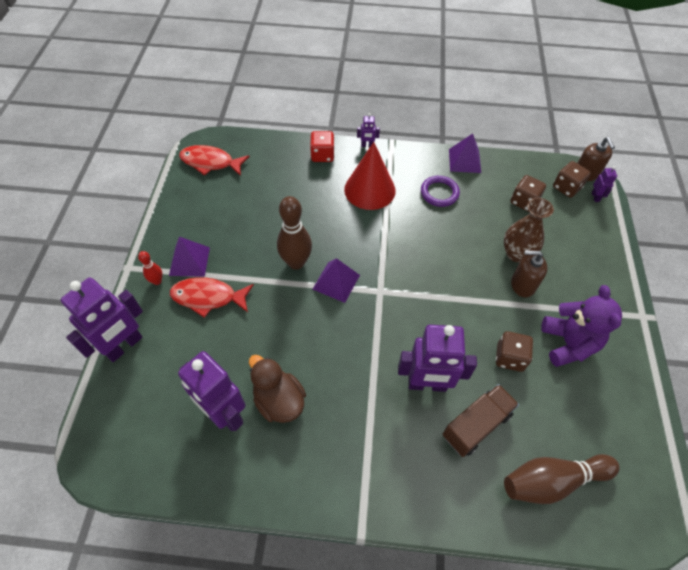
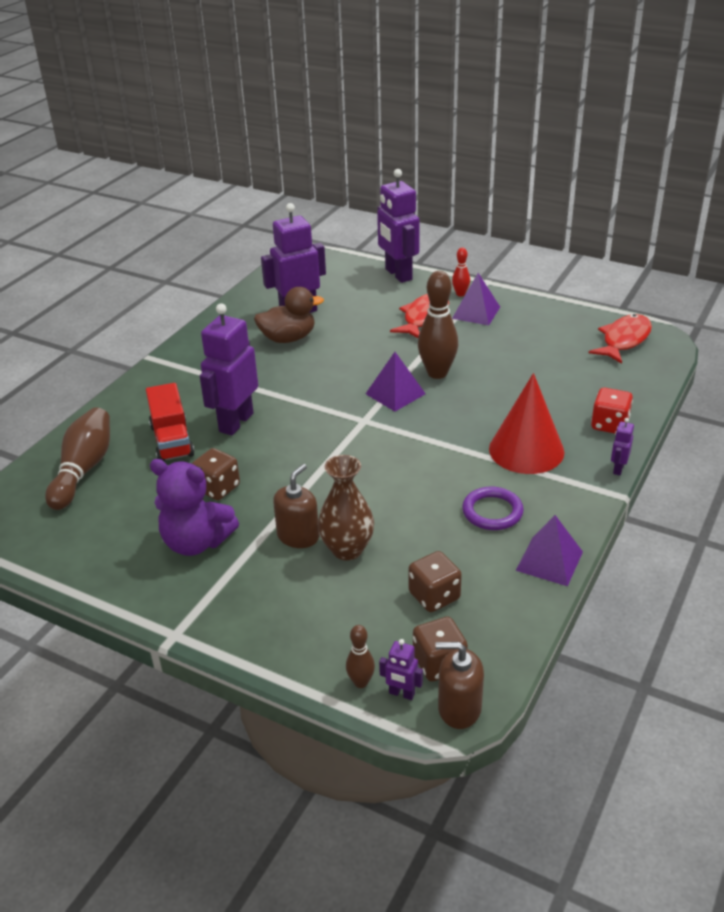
camera: 115 degrees right, 20 degrees down
brown truck [443,384,519,457] -> red truck [146,383,195,461]
none -> brown bowling pin [346,625,375,688]

